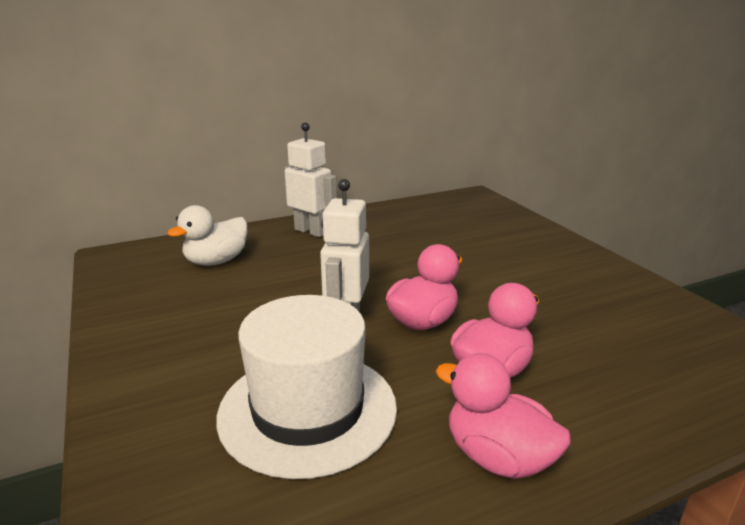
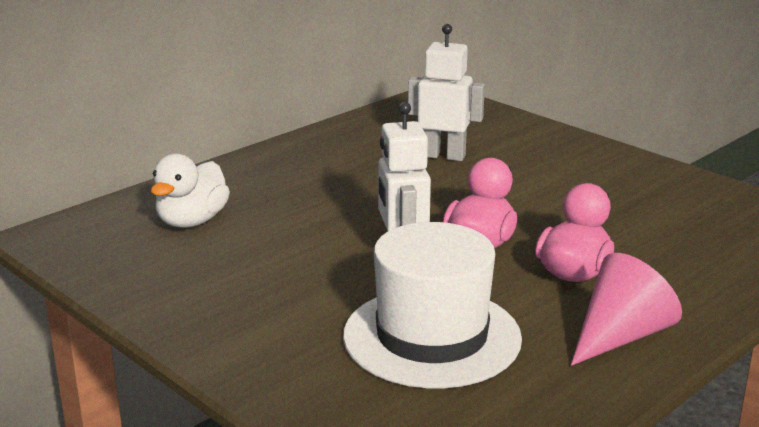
camera: 20 degrees left, 0 degrees up
white robot [284,123,337,237] -> white robot moved to [408,24,485,161]
pink duck [435,353,571,479] -> pink cone [571,253,682,366]

